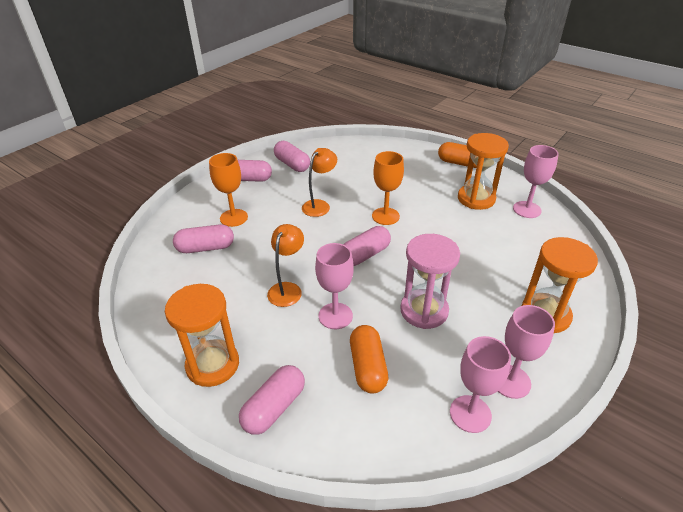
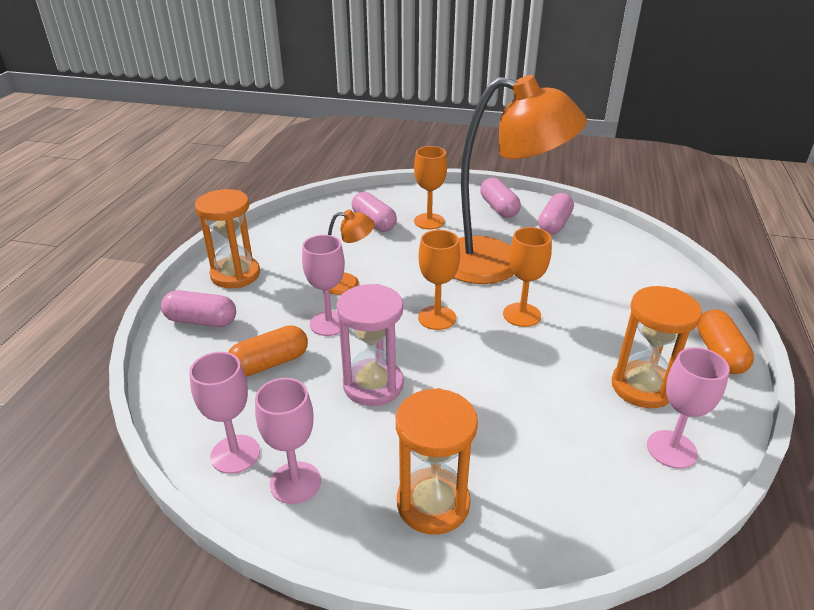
camera: 65 degrees right, 5 degrees down
orange lamp [302,148,337,217] -> orange lamp [454,75,587,284], size x2.37
pink capsule [343,226,391,266] -> orange goblet [418,230,460,330]

